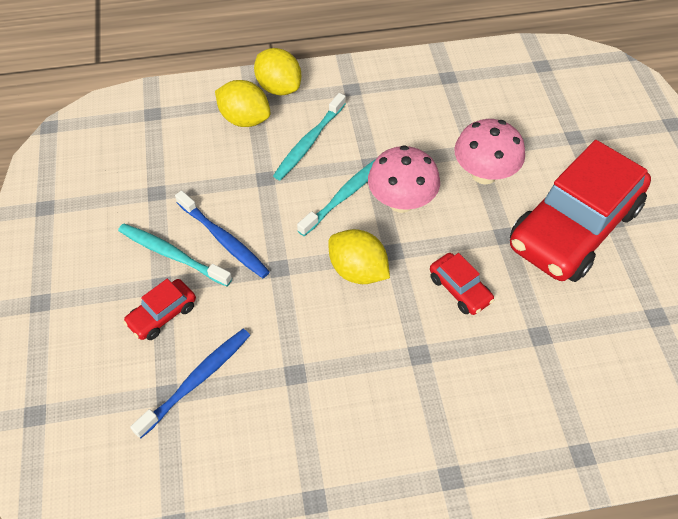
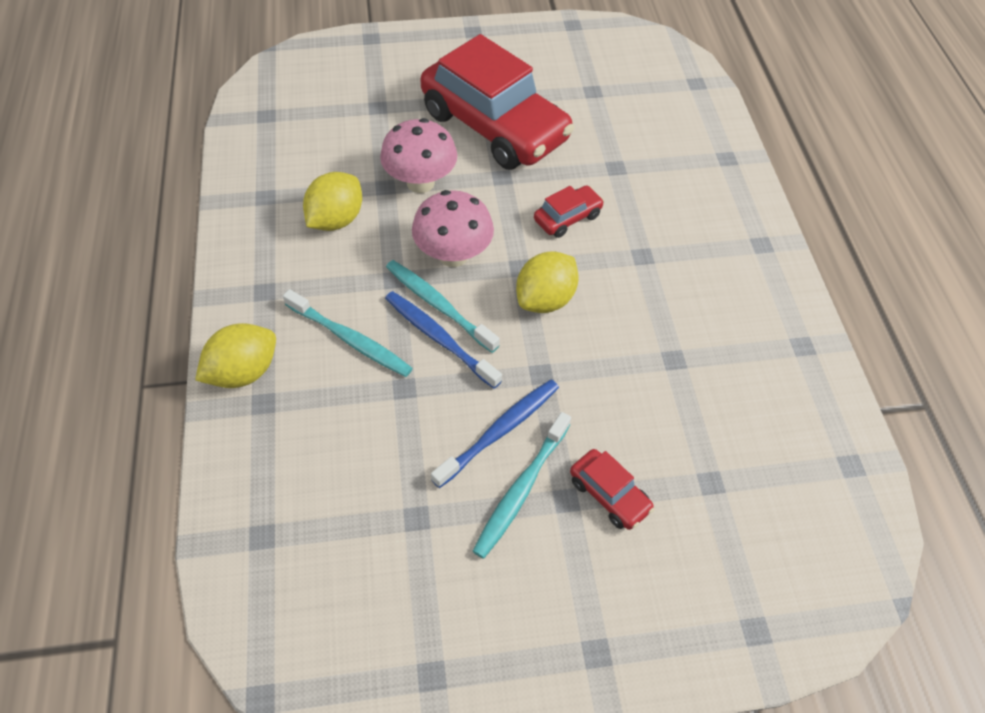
camera: 90 degrees left, 0 degrees up
blue toothbrush [130,329,250,438] -> blue toothbrush moved to [385,291,502,389]
yellow lemon [215,80,270,127] -> yellow lemon moved to [303,172,362,231]

